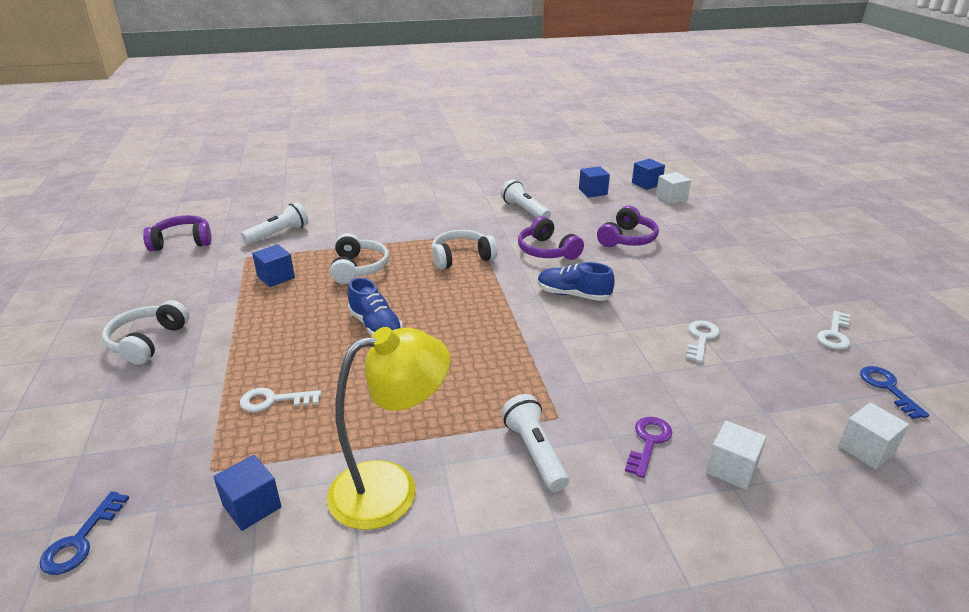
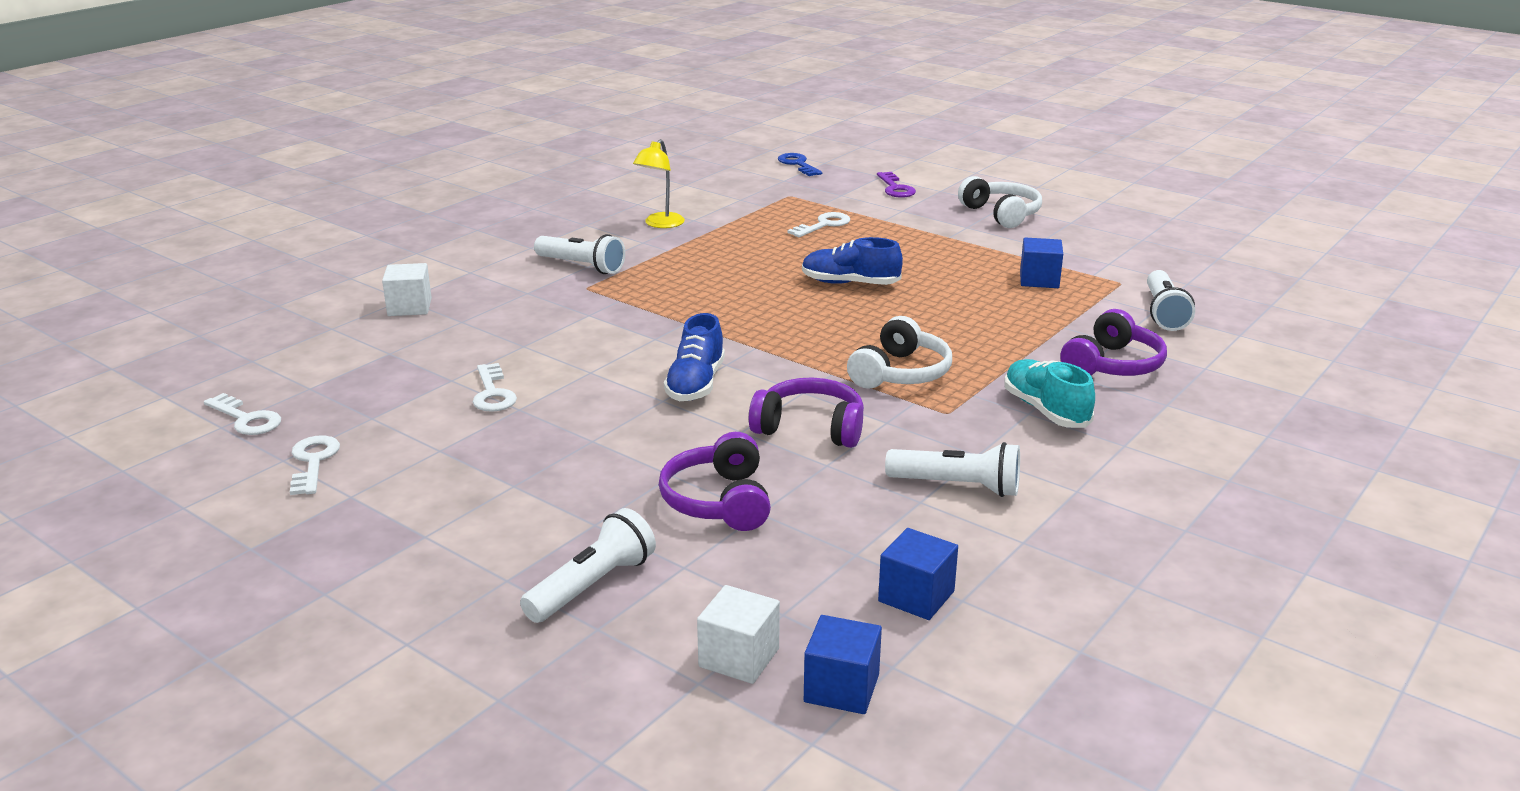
camera: 140 degrees right, 5 degrees down
purple headphones [143,215,212,252] -> purple headphones moved to [1060,309,1167,376]
blue cube [214,455,282,531] -> none
yellow lamp [327,327,450,530] -> yellow lamp [633,139,685,228], size x0.56
white headphones [330,233,389,284] -> none
blue shoe [538,262,615,301] -> blue shoe turned 120 degrees clockwise [664,313,725,401]
purple key [625,417,673,478] -> purple key moved to [877,172,916,198]
white cube [838,403,909,469] -> none
blue key [860,366,929,419] -> white key [204,393,281,435]
none -> white flashlight [520,508,656,623]
none -> turquoise shoe [1004,359,1095,428]

